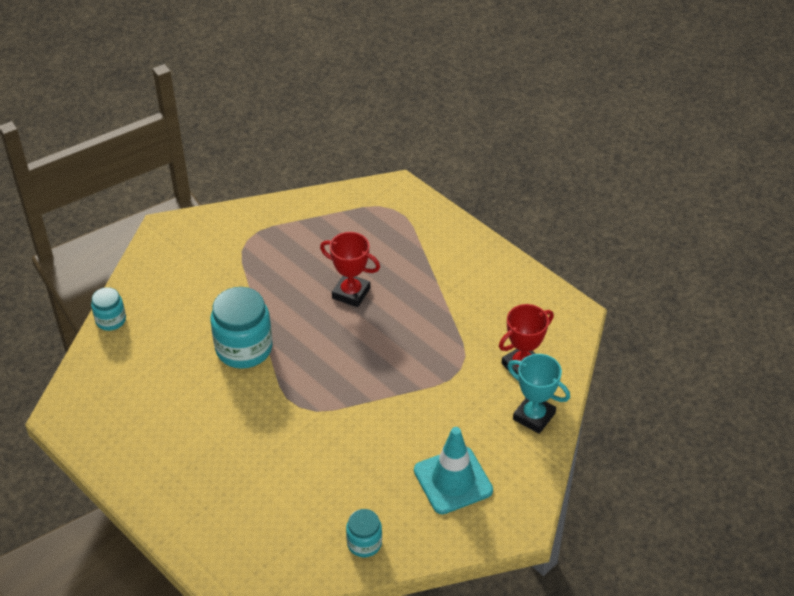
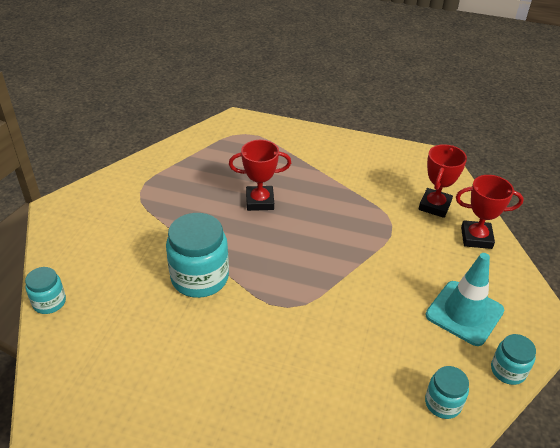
camera: 30 degrees left, 5 degrees down
turquoise trophy [508,354,570,434] -> red trophy [456,175,524,249]
none -> turquoise jar [491,334,536,385]

